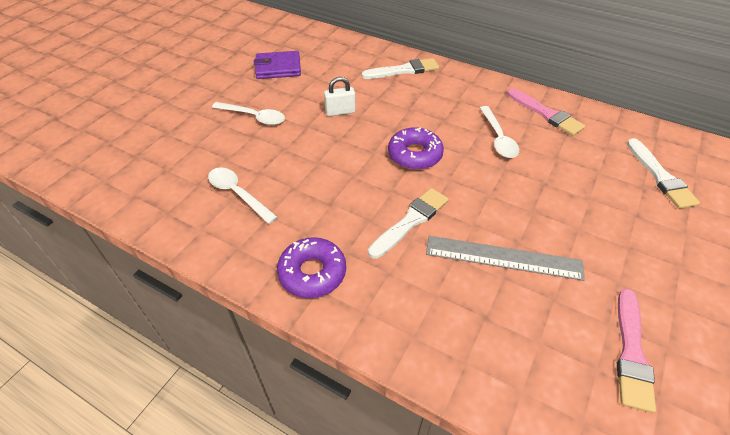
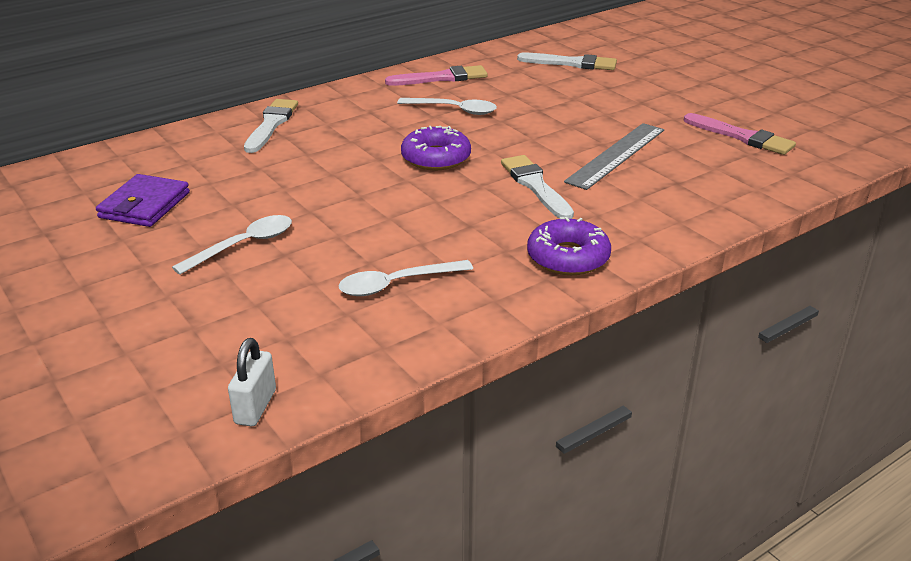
camera: 65 degrees left, 15 degrees down
white padlock [324,77,356,116] -> white padlock moved to [228,338,276,426]

